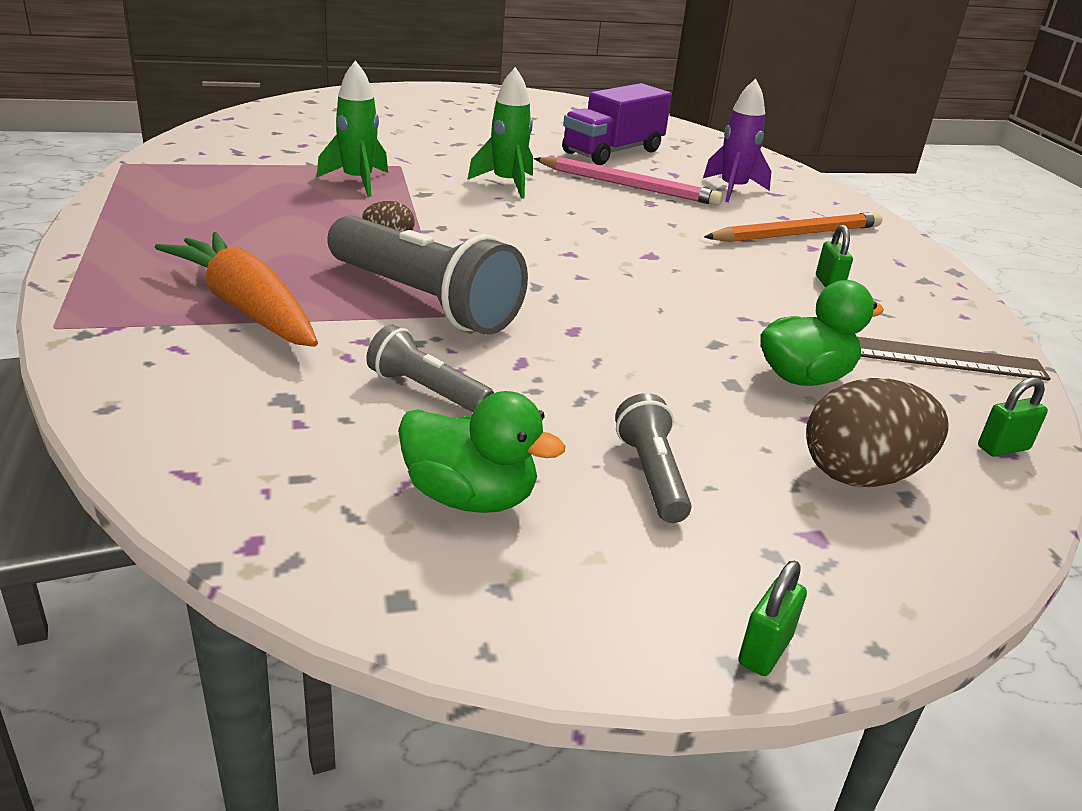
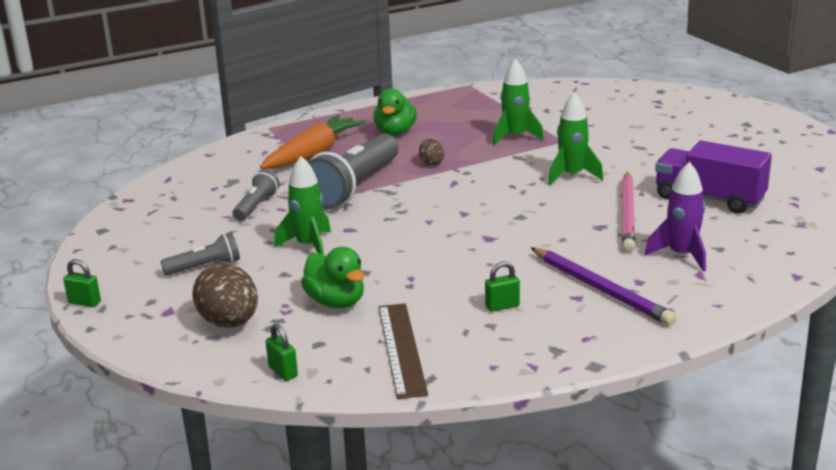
camera: 80 degrees right, 5 degrees down
green duck [398,391,565,513] -> green duck moved to [373,88,417,136]
orange pencil [704,212,883,242] -> purple pencil [531,248,676,325]
none -> green rocket [274,156,331,255]

